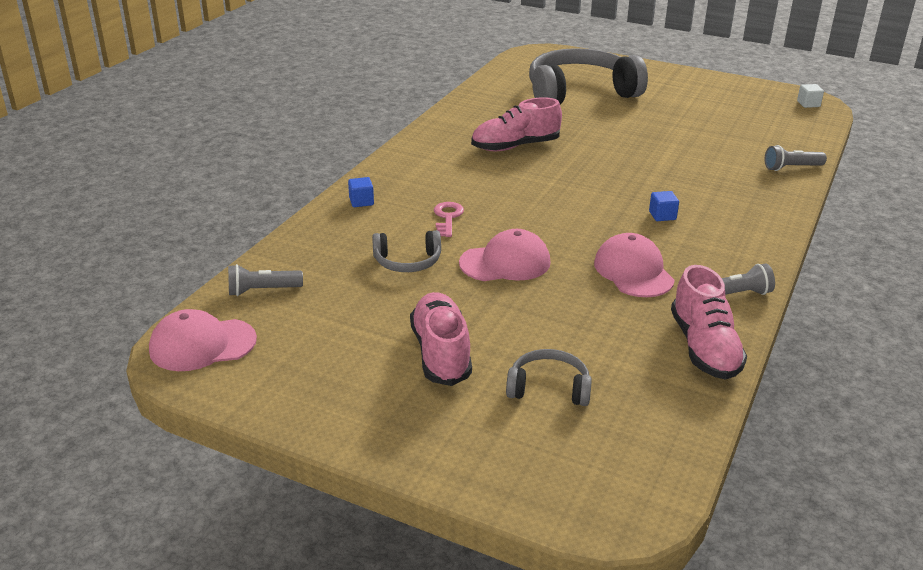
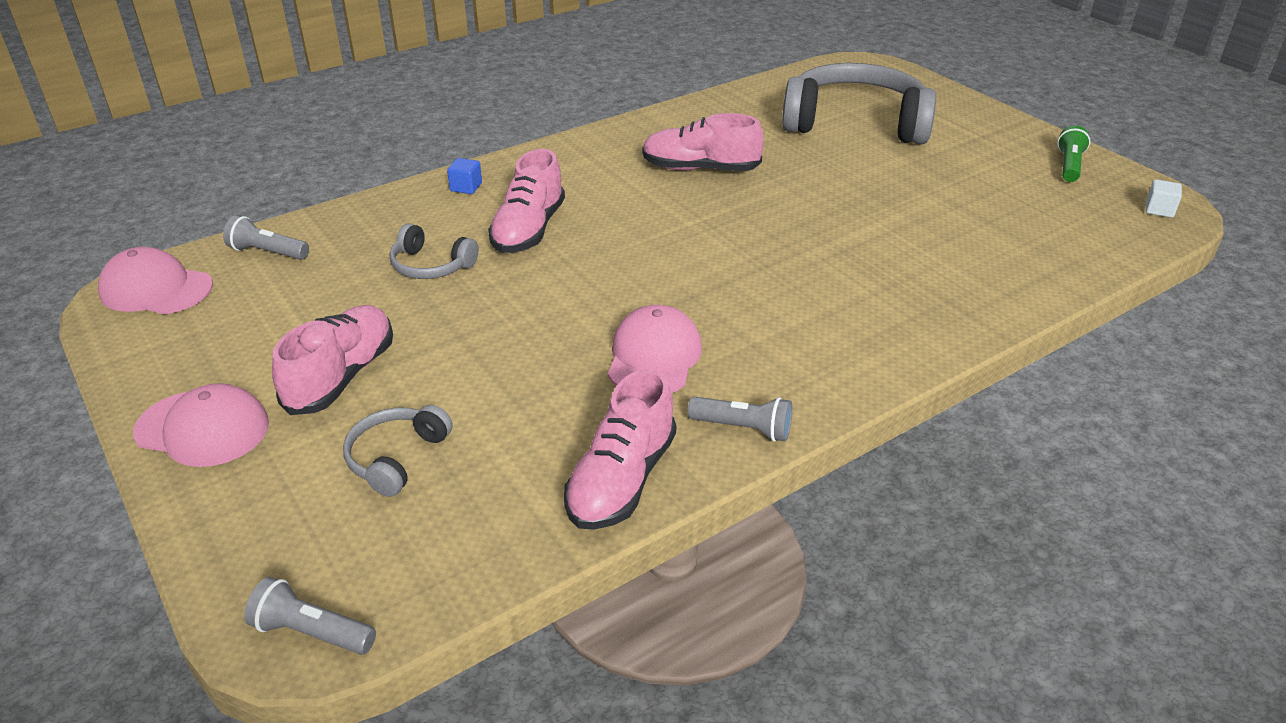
camera: 30 degrees right, 5 degrees up
pink key [434,202,464,237] -> pink shoe [488,149,565,253]
pink cap [459,229,550,281] -> pink cap moved to [133,383,269,467]
grey headphones [506,349,592,406] -> grey headphones turned 105 degrees counterclockwise [343,405,453,497]
blue cube [649,191,679,221] -> none
grey flashlight [765,145,827,171] -> grey flashlight moved to [244,577,376,655]
none -> green flashlight [1057,126,1091,182]

